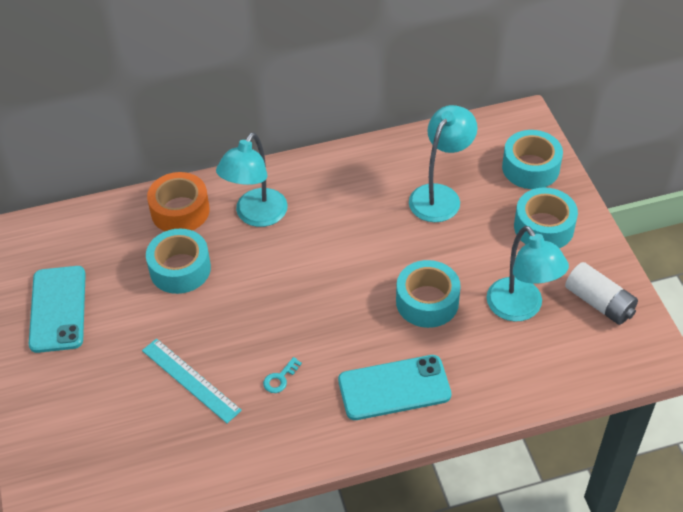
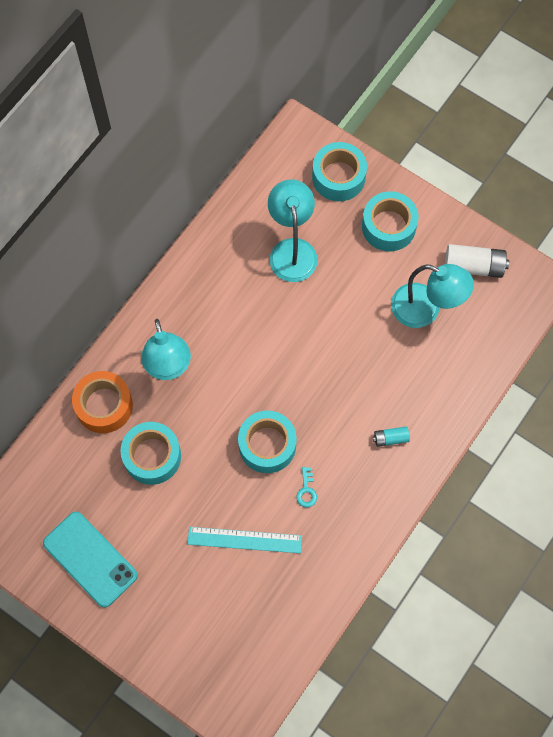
camera: 40 degrees left, 20 degrees up
turquoise phone [338,355,452,420] -> turquoise battery [373,426,410,447]
turquoise tape [396,260,461,328] -> turquoise tape moved to [238,410,297,473]

